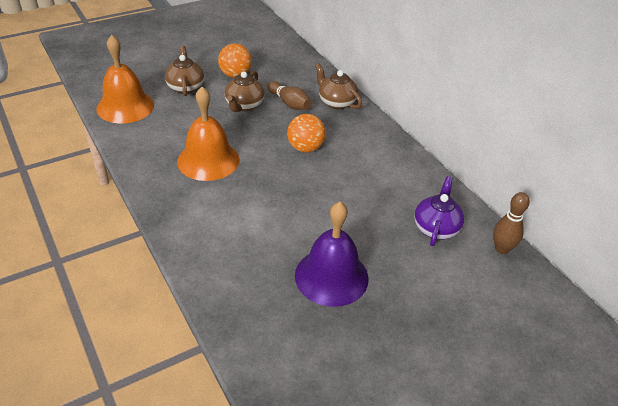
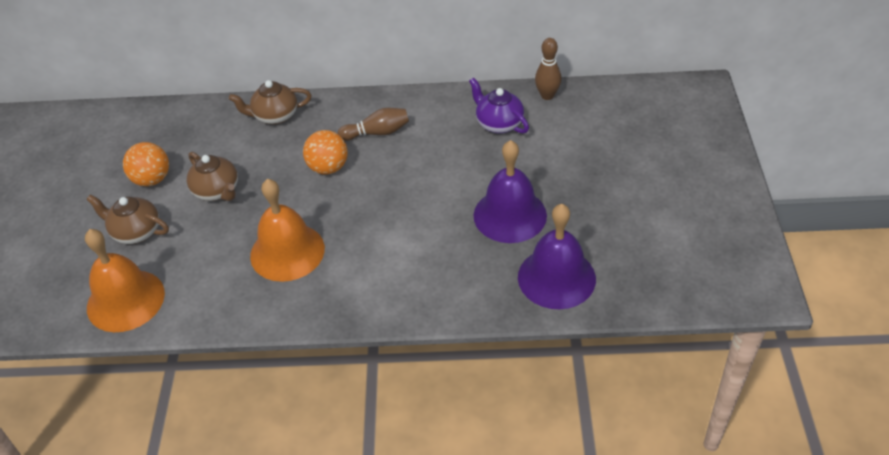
camera: 55 degrees left, 5 degrees up
brown bowling pin [267,81,312,110] -> brown bowling pin moved to [338,108,409,141]
none -> purple bell [518,204,596,309]

